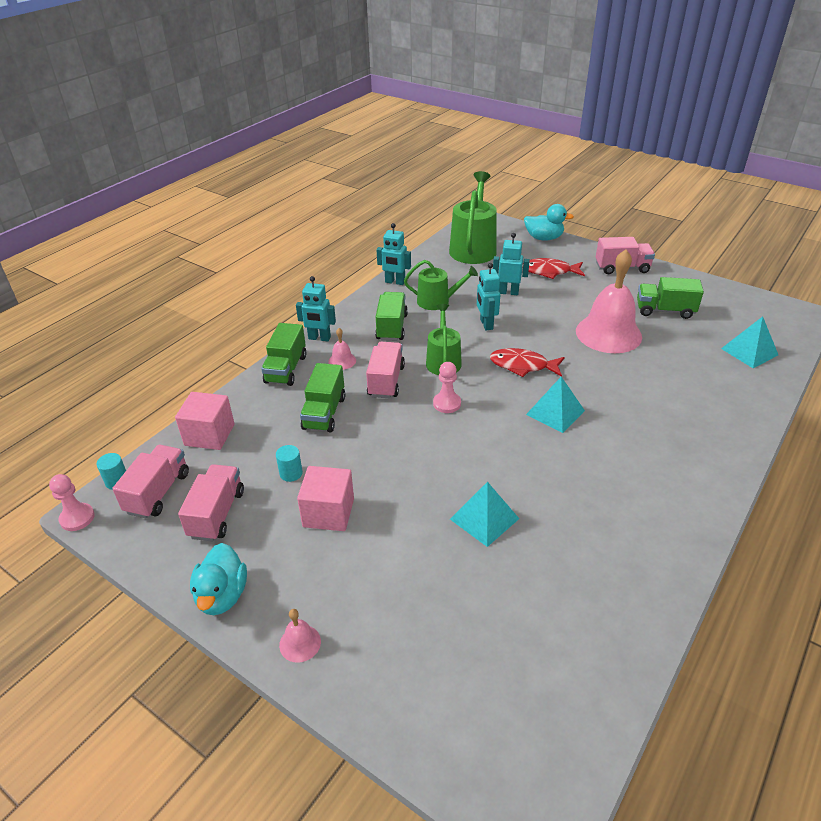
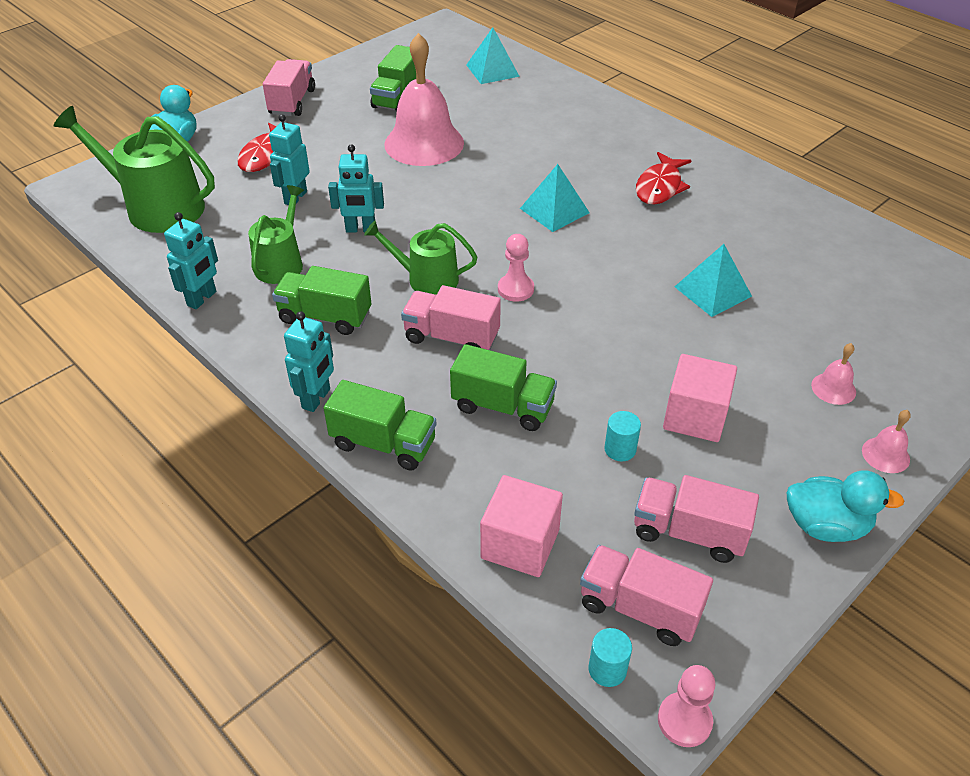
camera: 80 degrees left, 5 degrees up
pink bell [328,328,356,370] -> pink bell moved to [811,343,856,405]
red fish [490,348,564,377] -> red fish moved to [636,152,692,204]

